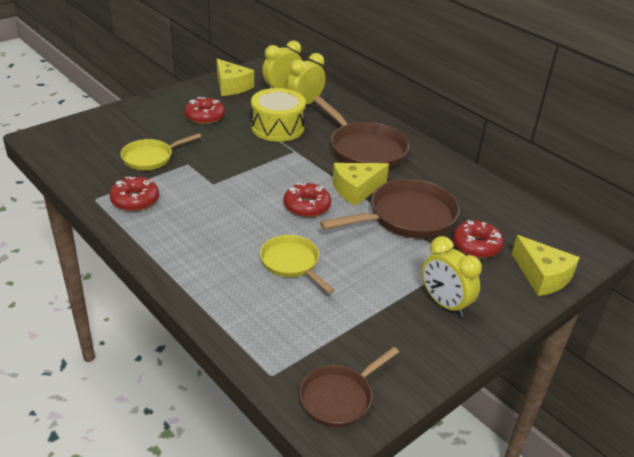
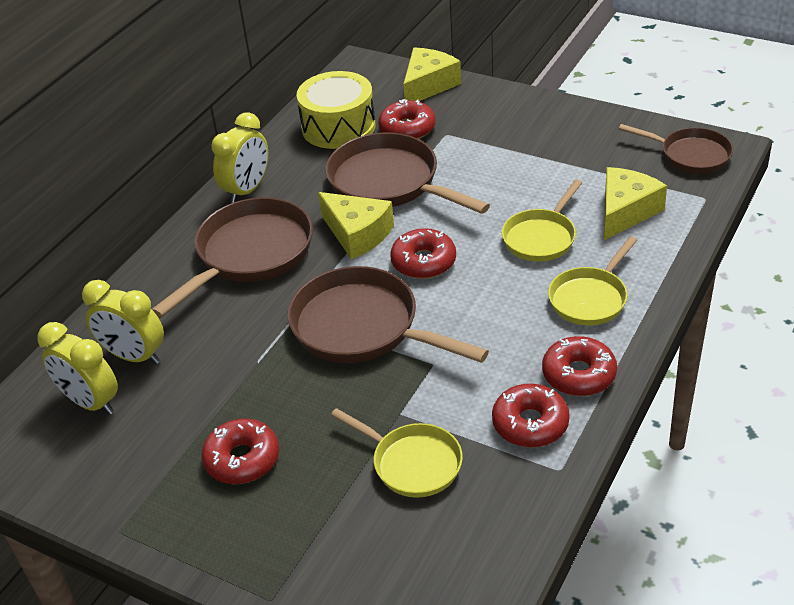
camera: 105 degrees left, 5 degrees up
yellow cheese [217,59,254,96] -> yellow cheese moved to [604,167,667,240]
yellow drum [251,88,306,142] -> yellow drum moved to [297,71,375,149]
yellow clock [422,236,482,317] -> yellow clock moved to [211,112,268,203]
none -> brown pan [288,266,489,363]
none -> red donut [542,336,617,396]
none -> yellow pan [548,236,637,326]

